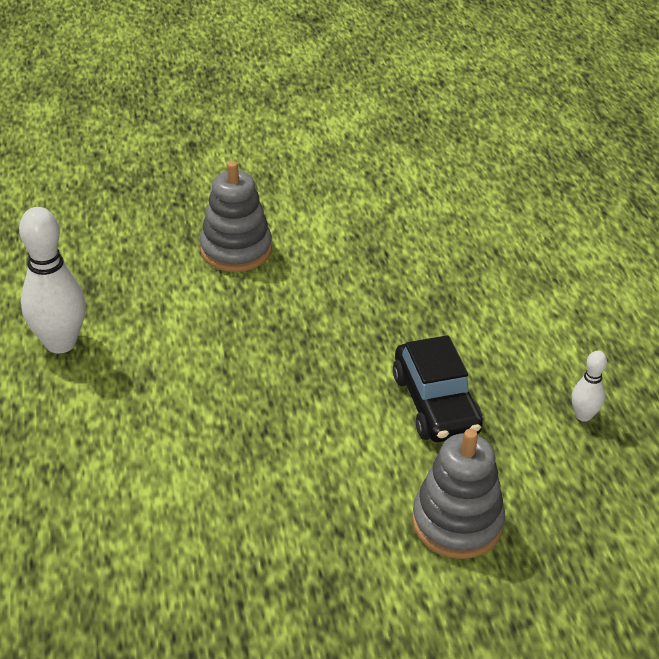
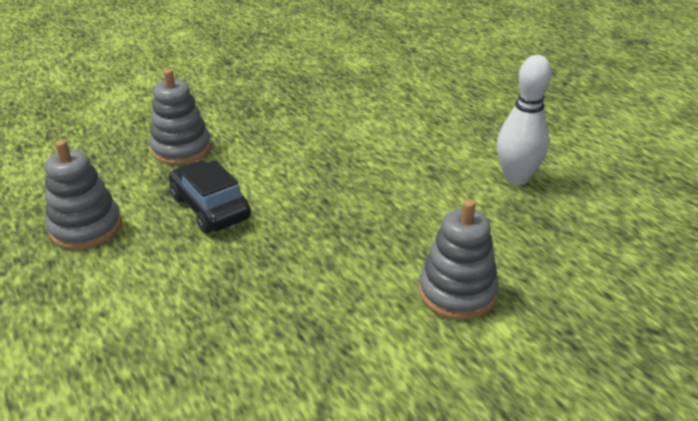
camera: 160 degrees right, 5 degrees down
white bowling pin [572,351,607,422] -> grey stacking toy [45,140,122,250]

